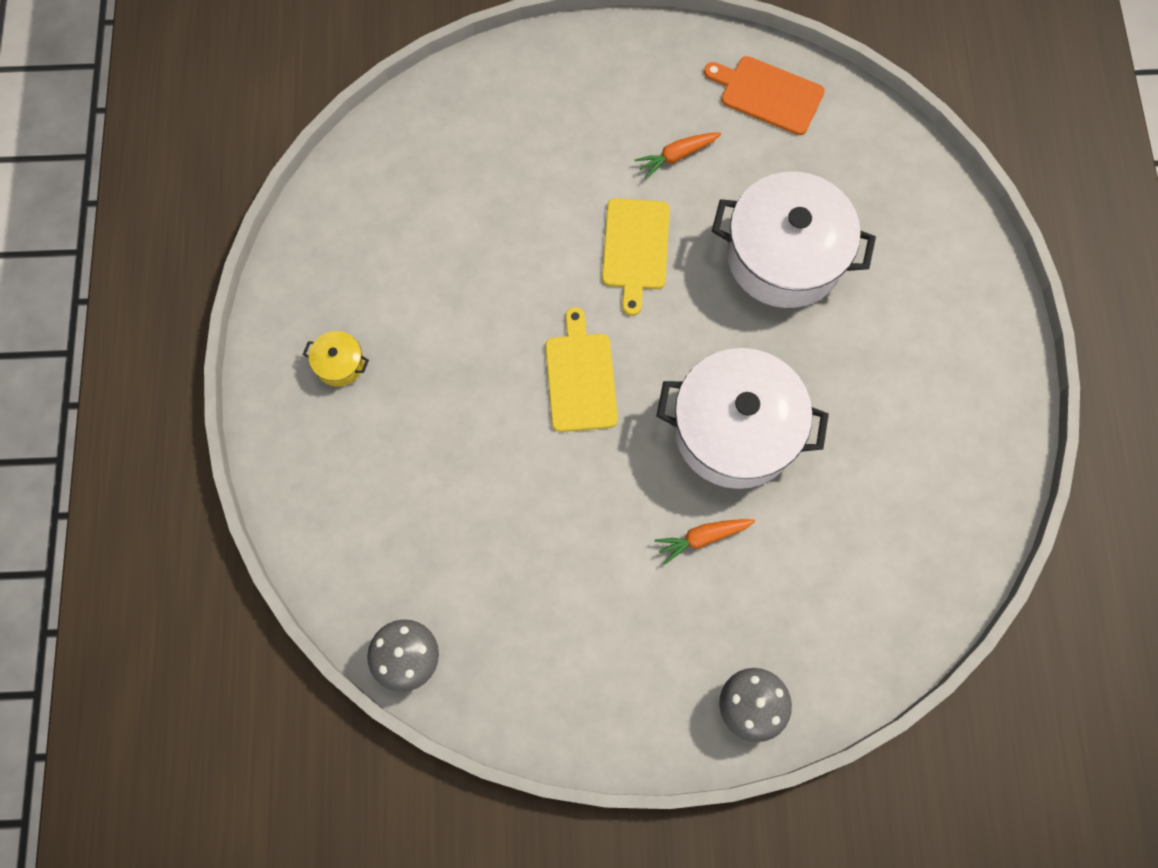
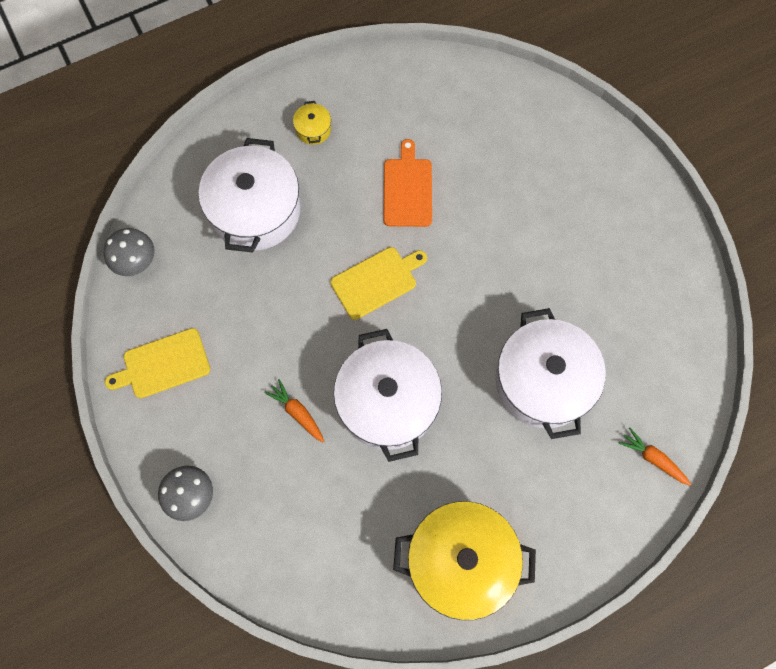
camera: 65 degrees right, 0 degrees up
yellow cutting board [602,198,670,316] -> yellow cutting board moved to [105,328,210,398]
orange carrot [634,132,721,179] -> orange carrot moved to [619,427,692,486]
orange cutting board [704,56,825,135] -> orange cutting board moved to [383,139,432,227]
none -> white pot [198,138,300,253]
none -> yellow pot [393,501,536,620]

